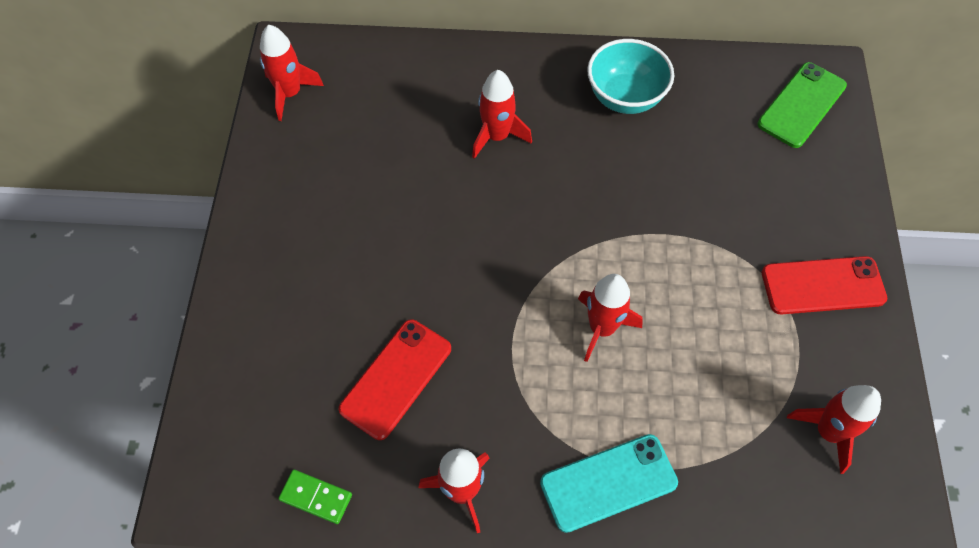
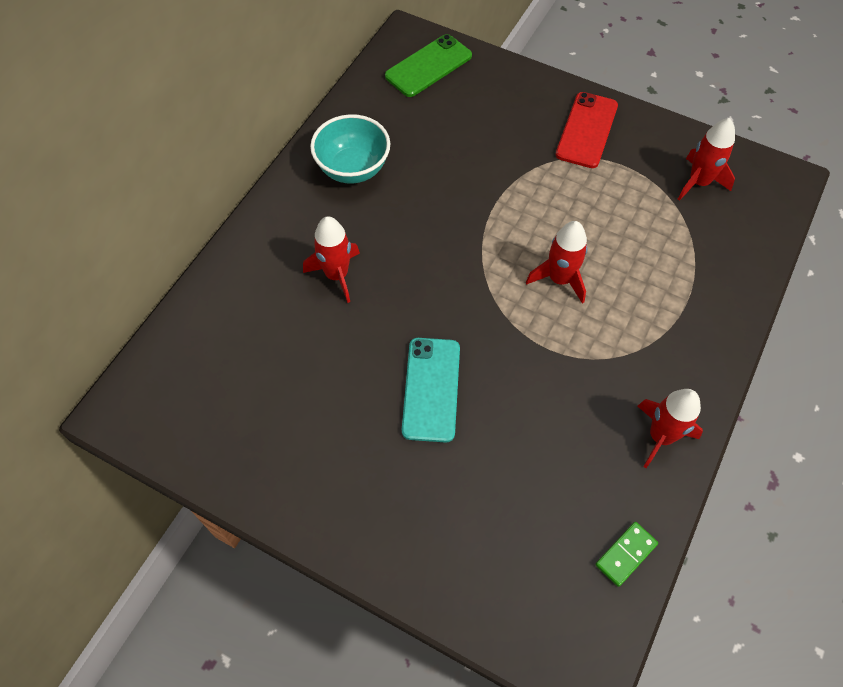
camera: 65 degrees left, 0 degrees up
red rocket [260,25,324,121] -> none
red phone [339,319,451,440] -> none
turquoise phone [540,434,678,533] -> turquoise phone moved to [402,338,460,442]
green phone [757,62,847,148] -> green phone turned 75 degrees clockwise [385,34,472,97]

